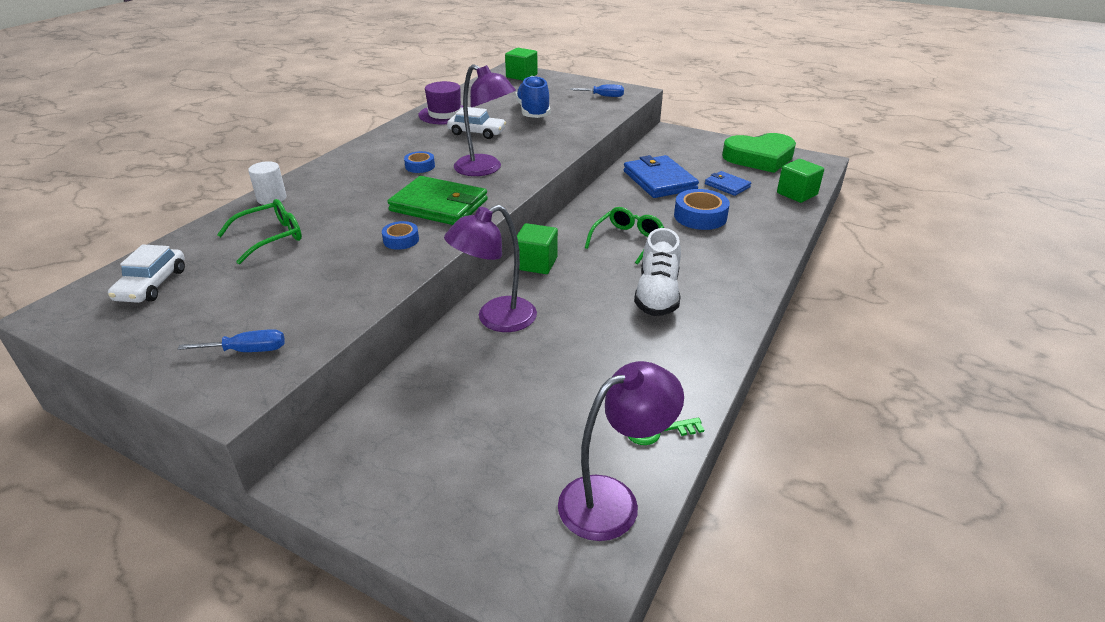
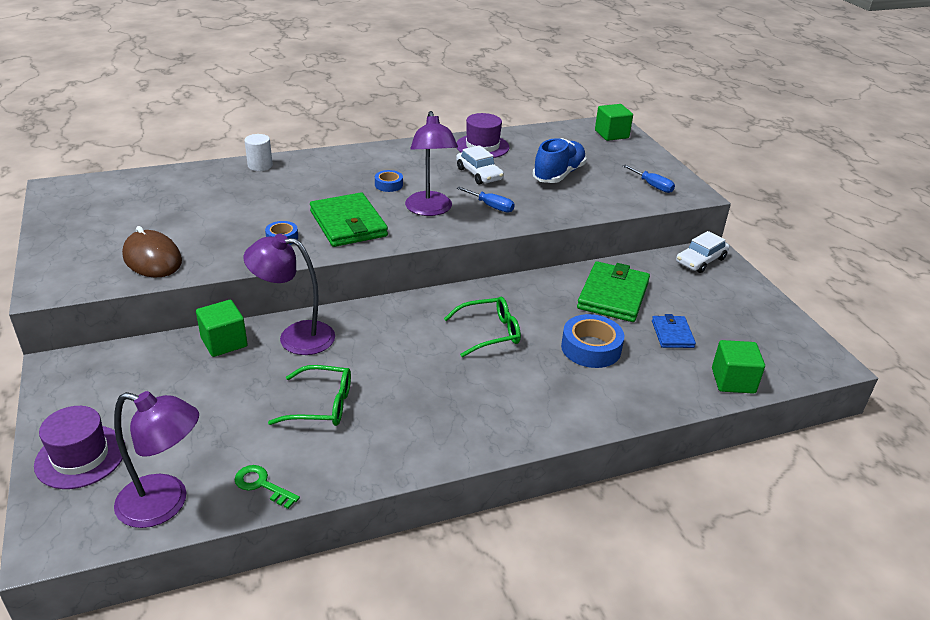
camera: 40 degrees right, 0 degrees up
white car [108,244,185,303] -> white car moved to [676,231,729,273]
blue screwdriver [178,329,285,352] -> blue screwdriver moved to [457,187,515,213]
green glasses [217,199,302,264] -> green glasses moved to [268,365,351,426]
green cube [517,223,558,274] -> green cube moved to [196,300,248,357]
blue wallet [624,155,699,198] -> green wallet [577,261,650,322]
white shoe [634,228,681,316] -> none
green heart [722,133,796,173] -> none
none -> purple hat [34,406,125,489]
none -> brown mouse [122,226,182,278]

